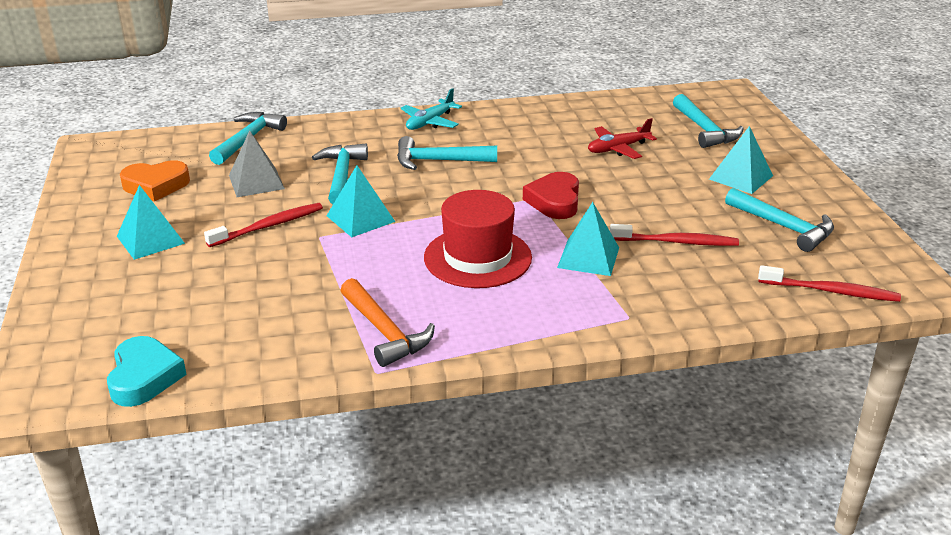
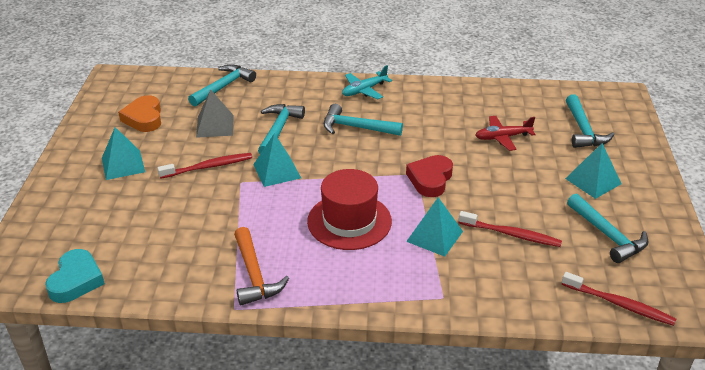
camera: 15 degrees right, 5 degrees up
orange heart [120,160,190,202] -> orange heart turned 75 degrees clockwise [118,95,161,132]

